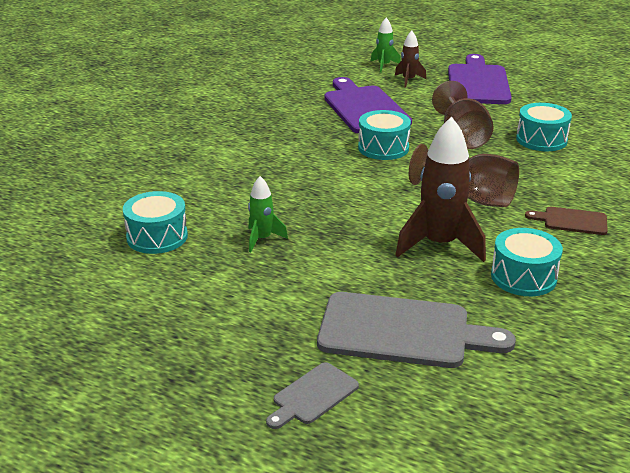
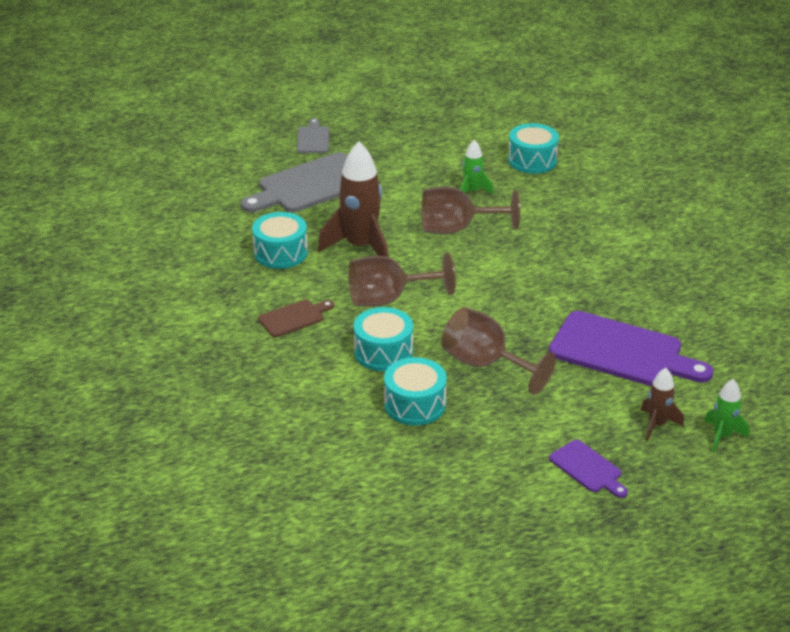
camera: 135 degrees right, 5 degrees up
turquoise drum [358,110,411,160] -> turquoise drum moved to [354,307,413,371]
purple cutting board [448,54,512,104] -> purple cutting board [549,440,628,498], size x0.50
none -> brown goblet [422,187,520,234]

